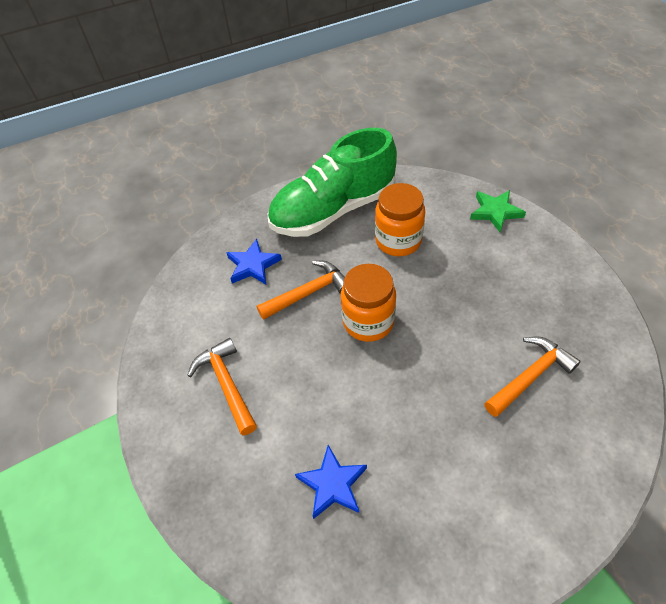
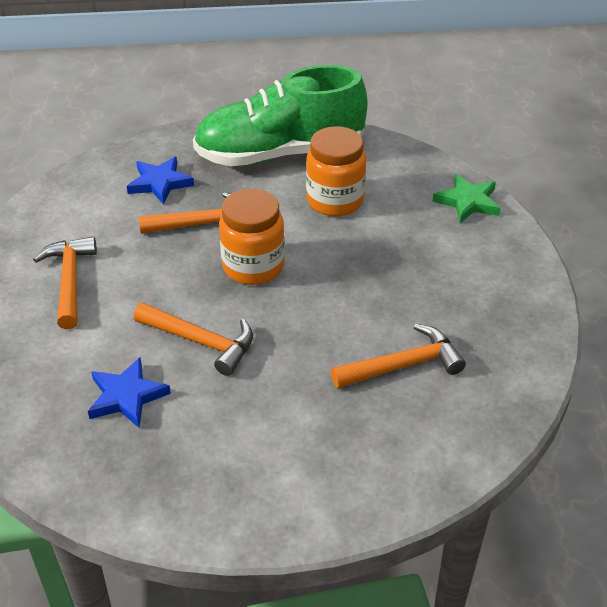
camera: 15 degrees right, 10 degrees down
none -> orange hammer [134,303,253,376]

